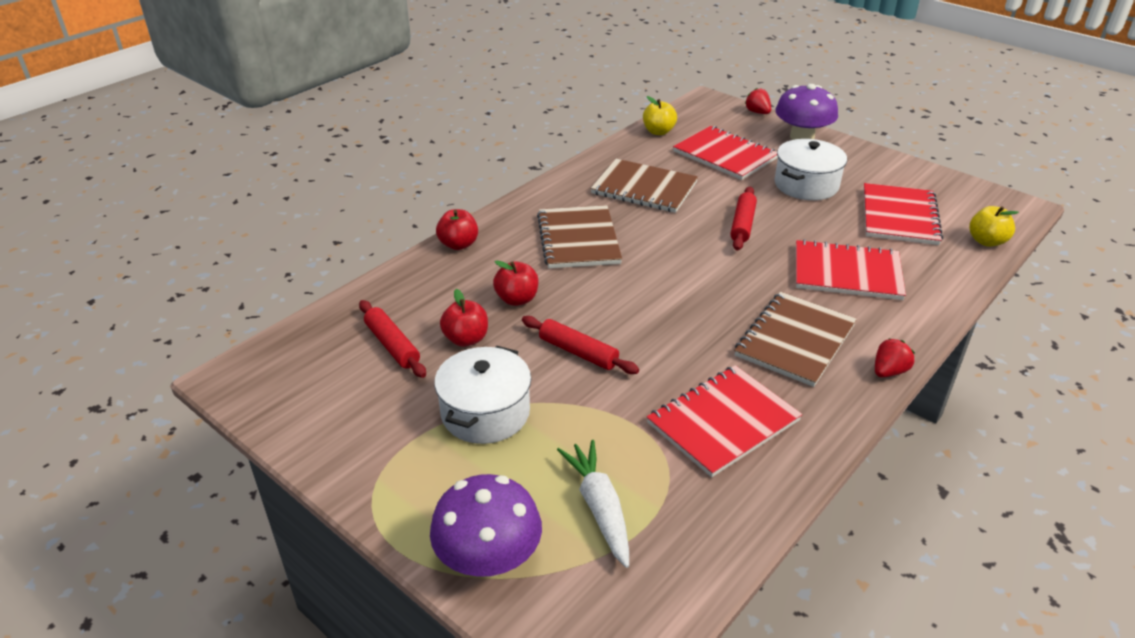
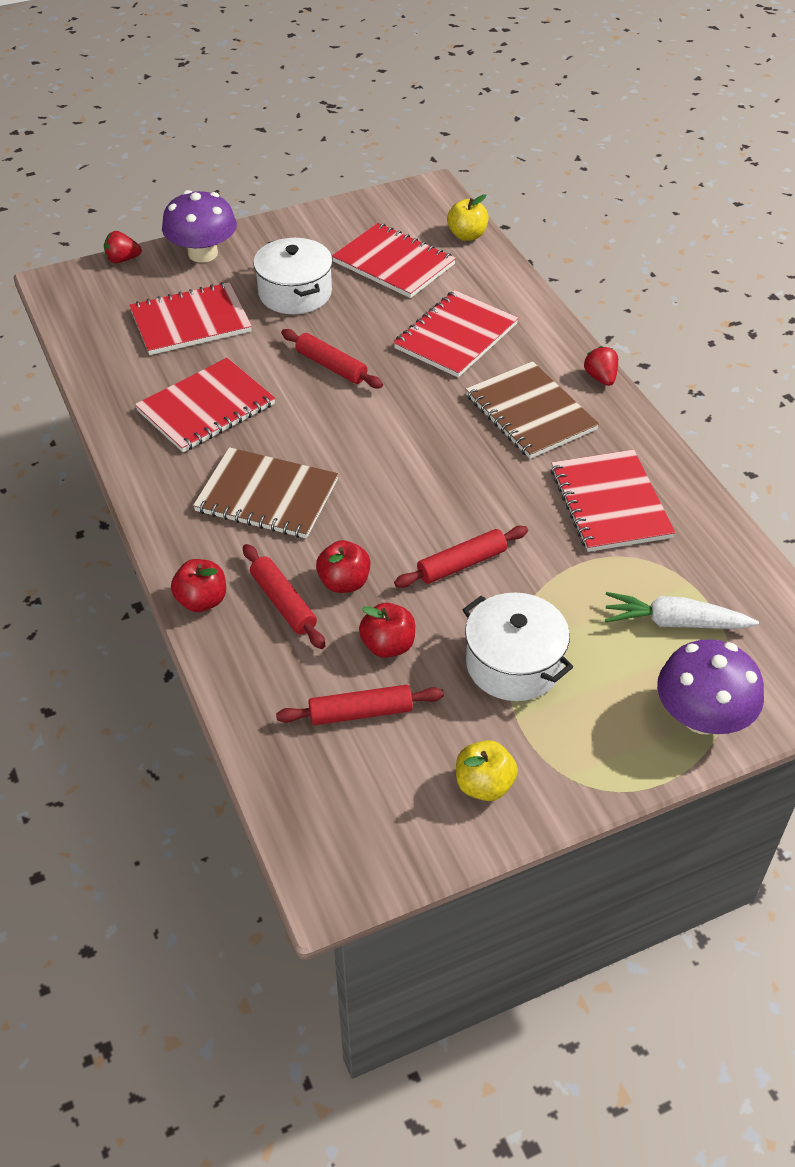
camera: 65 degrees left, 10 degrees up
brown notebook [591,159,698,213] -> red notebook [135,358,275,452]
yellow apple [643,96,677,135] -> yellow apple moved to [456,740,518,801]
none -> red rolling pin [243,544,325,649]

